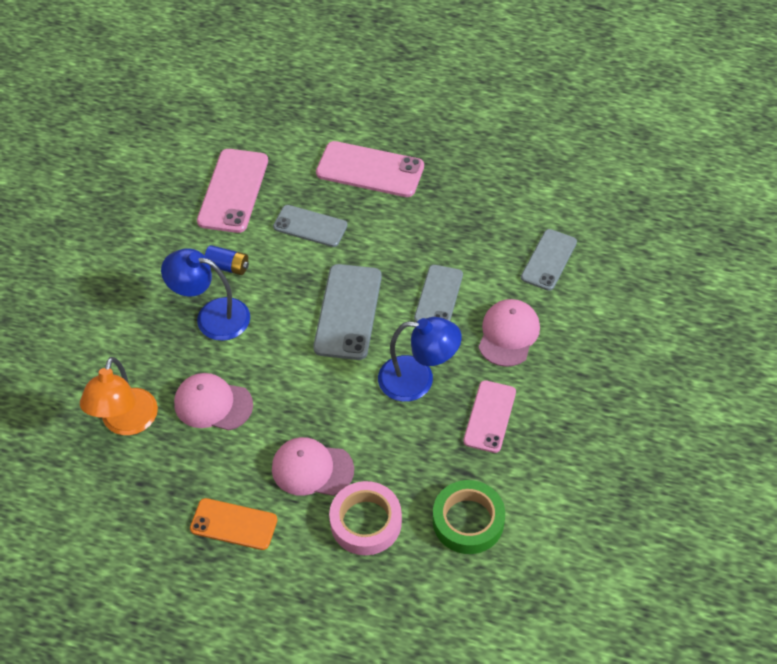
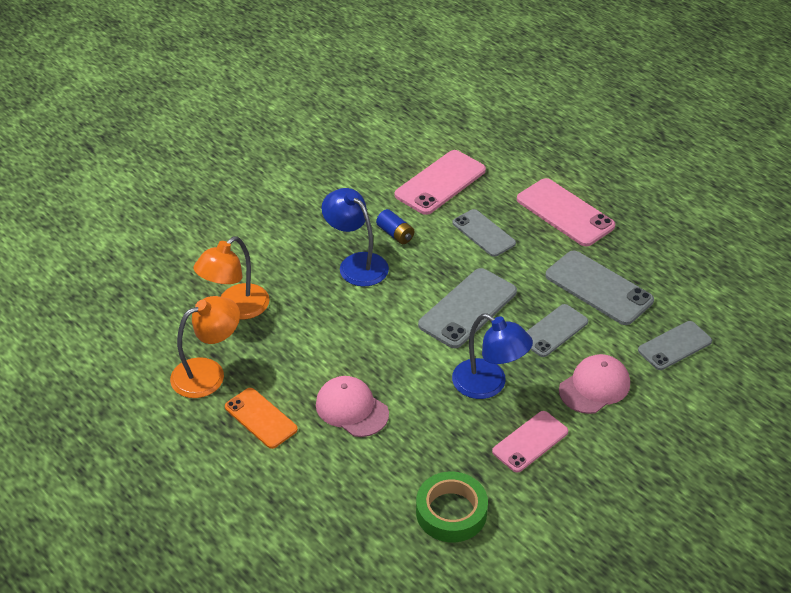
camera: 30 degrees right, 10 degrees down
pink cap [174,373,253,430] -> none
pink tape [329,481,402,555] -> none
none -> orange lamp [170,296,240,398]
none -> grey phone [545,251,654,325]

